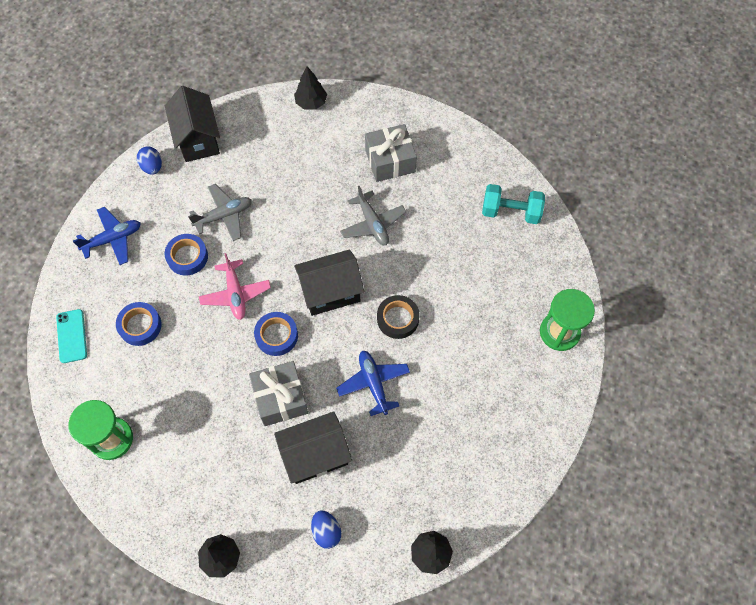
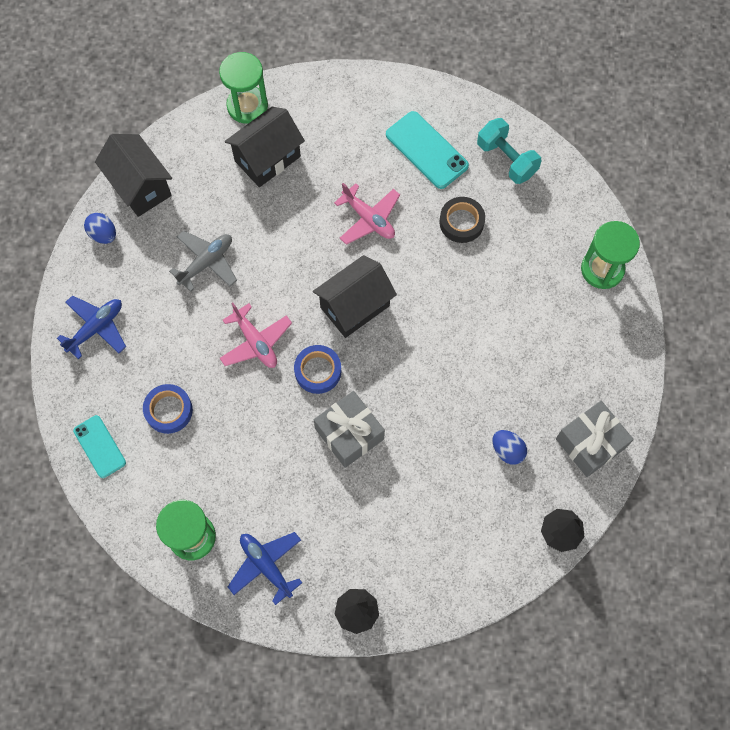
camera: 20 degrees left, 5 degrees up
blue tape [165,234,208,276] -> none
black house [274,411,352,484] -> black house moved to [225,107,305,187]
black tree [294,67,327,110] -> green hourglass [219,52,268,124]
blue egg [311,510,341,549] -> blue egg moved to [492,430,527,465]
blue plane [336,351,410,416] -> blue plane moved to [228,532,302,605]
grey plane [340,186,406,245] -> pink plane [334,183,400,245]
grey gift [365,124,417,182] -> grey gift moved to [556,401,634,477]
black tape [377,295,420,339] -> black tape moved to [439,197,485,243]
turquoise dumbbell [482,184,545,224] -> turquoise dumbbell turned 60 degrees clockwise [477,118,541,184]
none -> turquoise phone [386,111,469,189]

